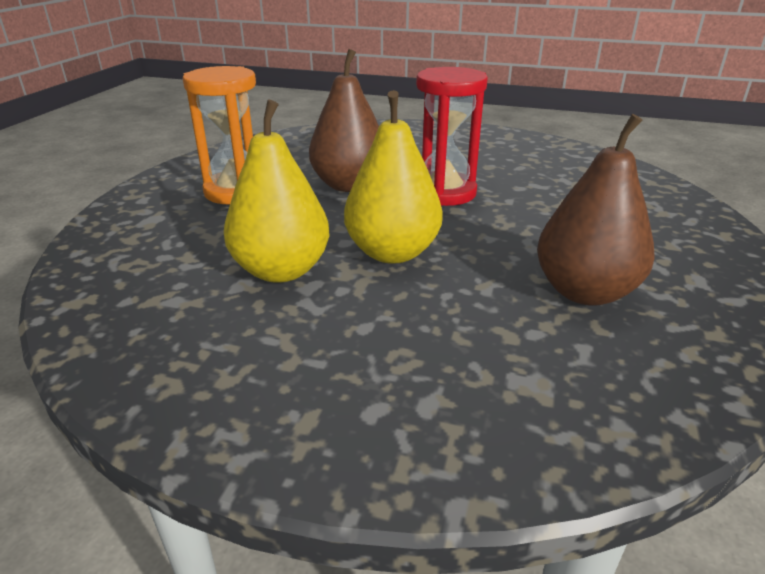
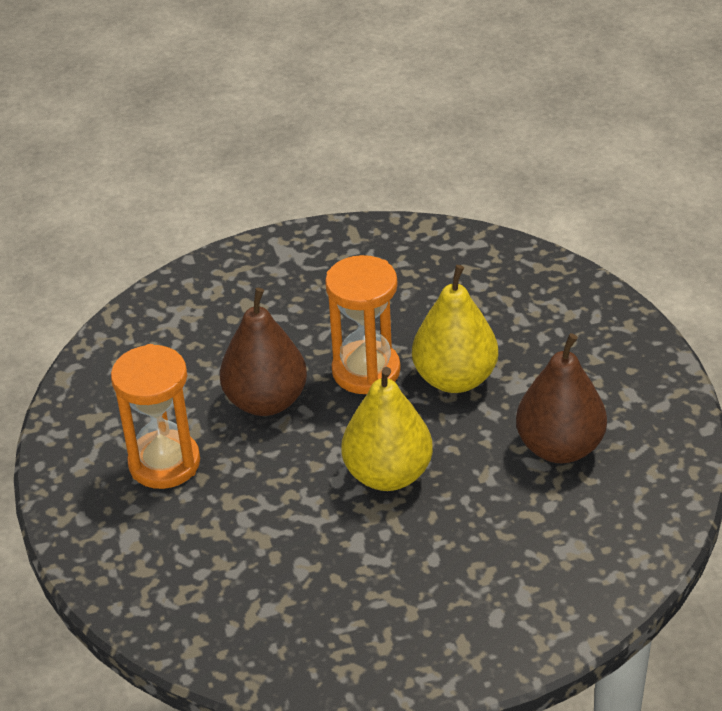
camera: 30 degrees left, 10 degrees up
yellow pear [223,99,329,283] -> yellow pear moved to [412,265,498,393]
red hourglass [416,67,488,206] -> orange hourglass [325,255,401,394]

